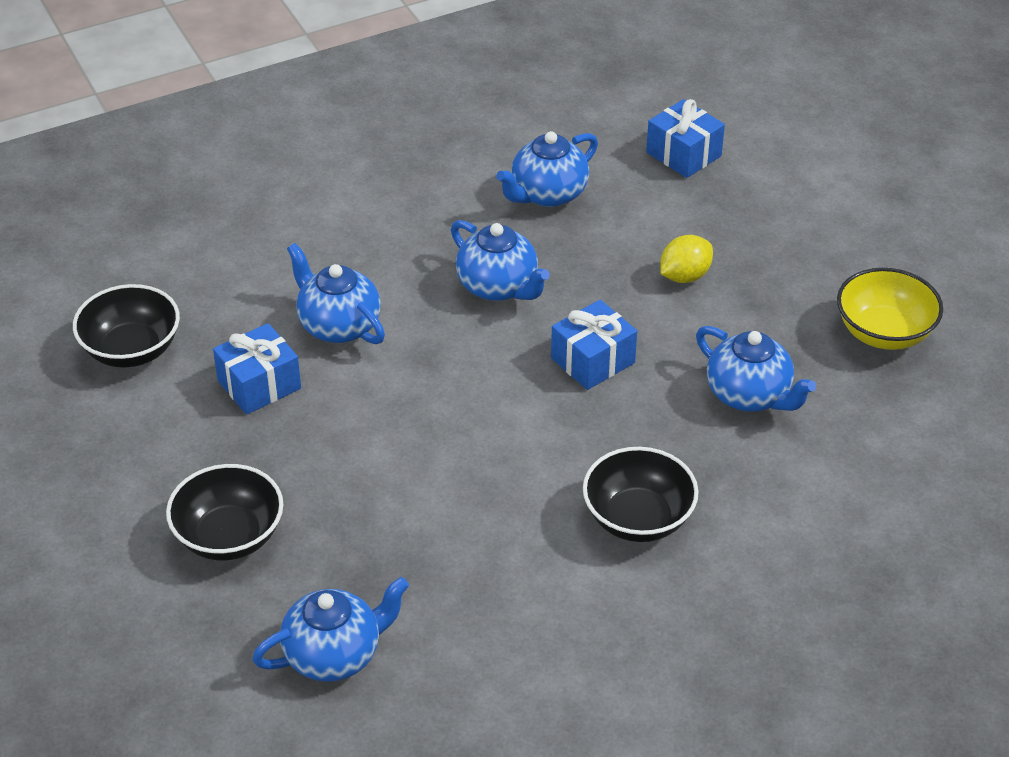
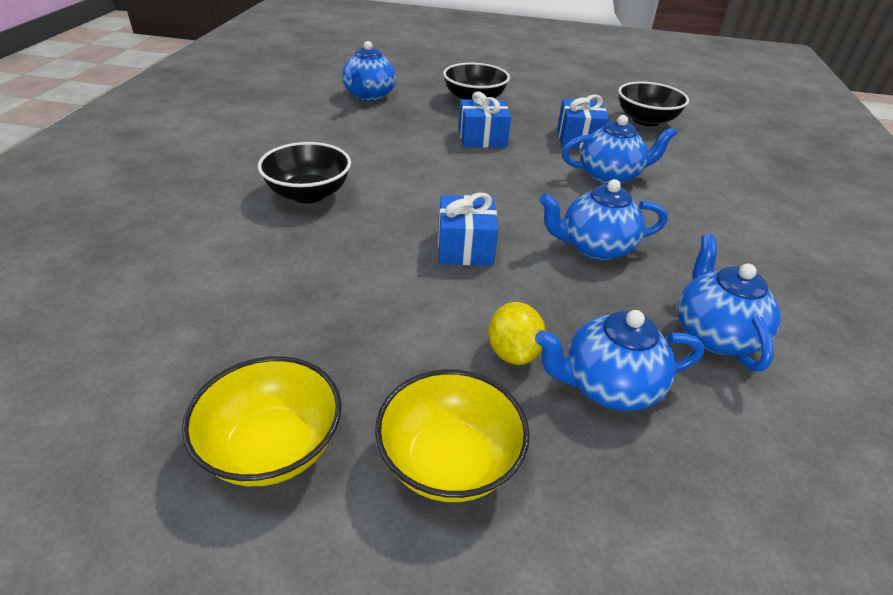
camera: 125 degrees right, 5 degrees down
blue gift [646,99,725,178] -> blue gift moved to [459,91,511,148]
blue teapot [696,326,816,411] -> blue teapot moved to [535,310,704,411]
none -> yellow bowl [375,369,530,502]

